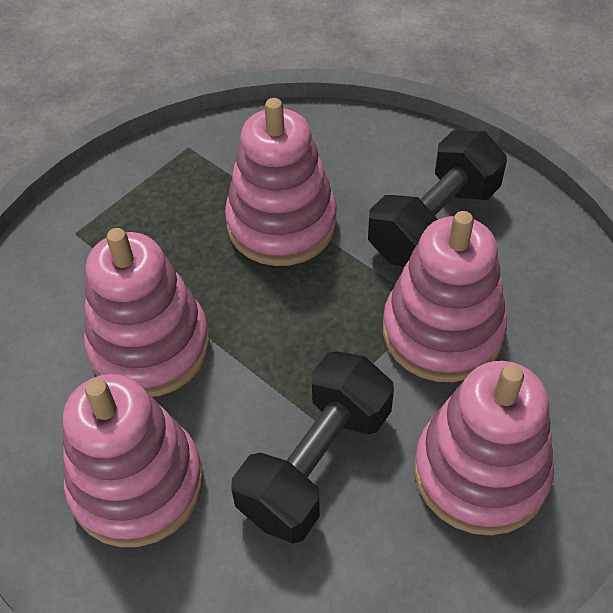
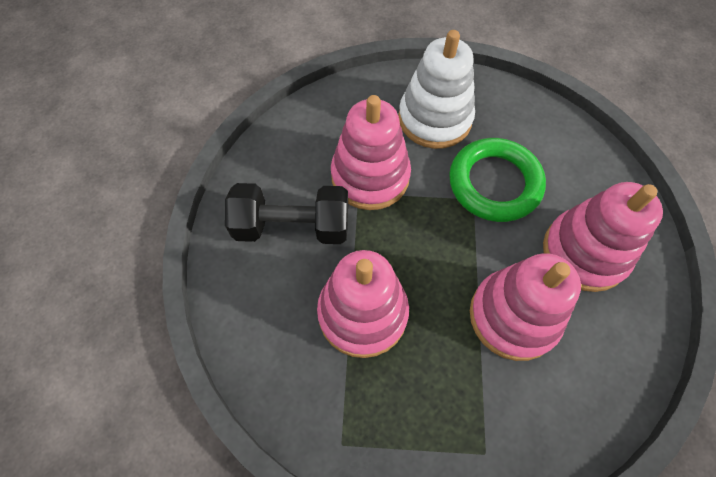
camera: 130 degrees left, 10 degrees up
black dumbbell [232,351,394,544] -> green ring [449,138,546,222]
pink stacking toy [414,361,554,536] -> white stacking toy [398,30,475,149]

